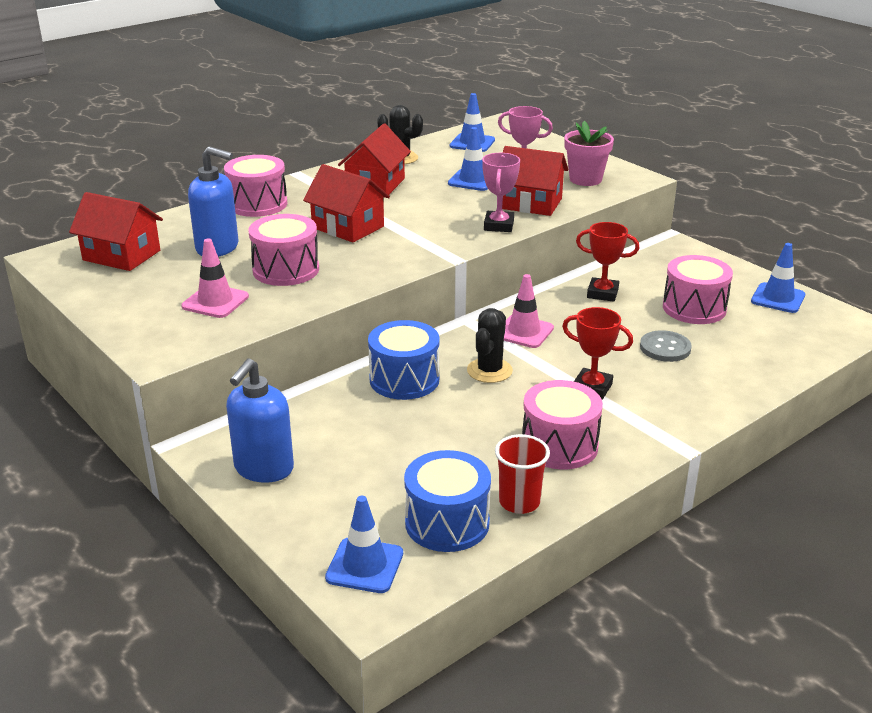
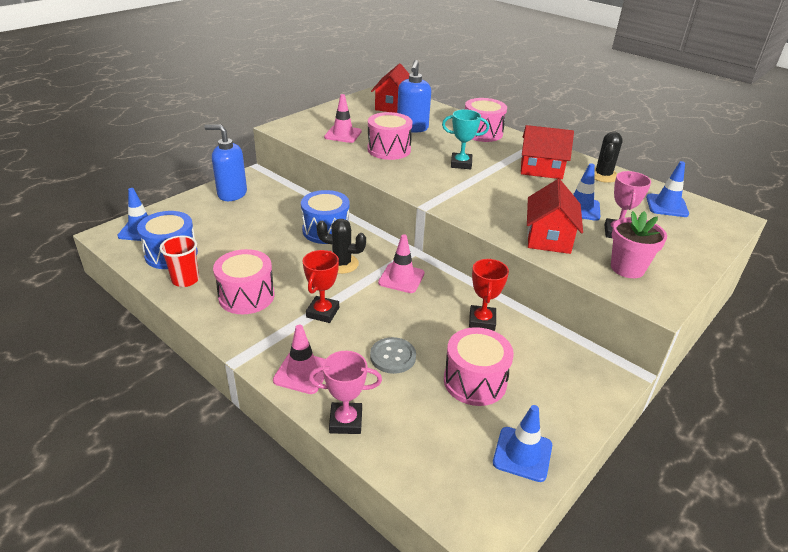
camera: 80 degrees right, 5 degrees up
red house [303,164,390,242] -> turquoise trophy [442,110,489,169]
pink trophy [482,153,520,232] -> pink trophy moved to [309,351,382,434]
none -> pink traffic cone [273,325,325,394]

